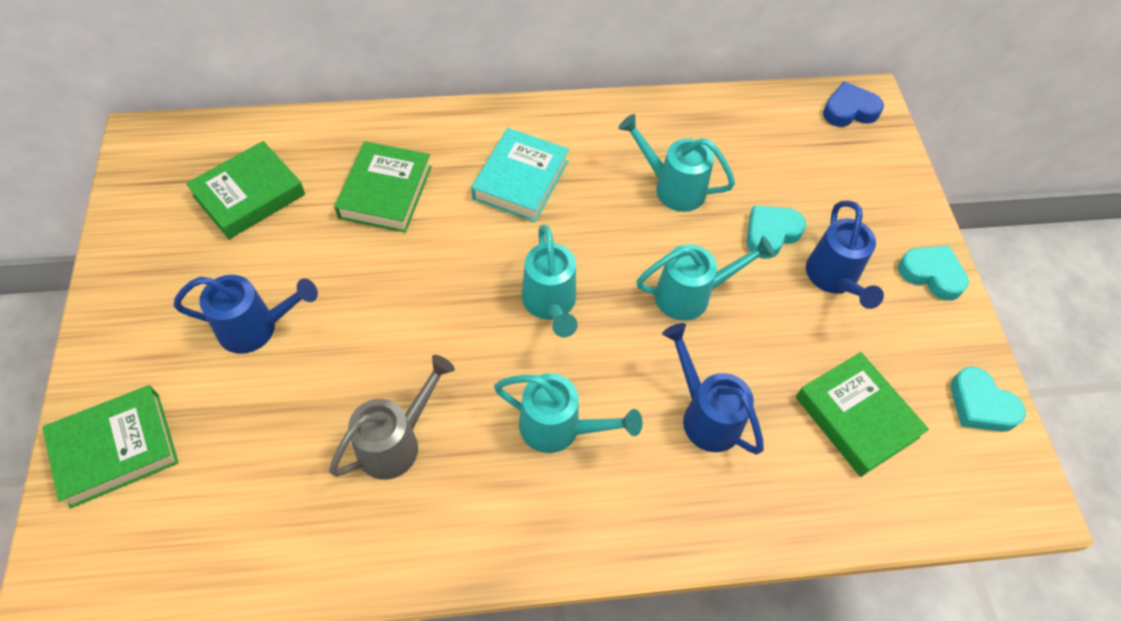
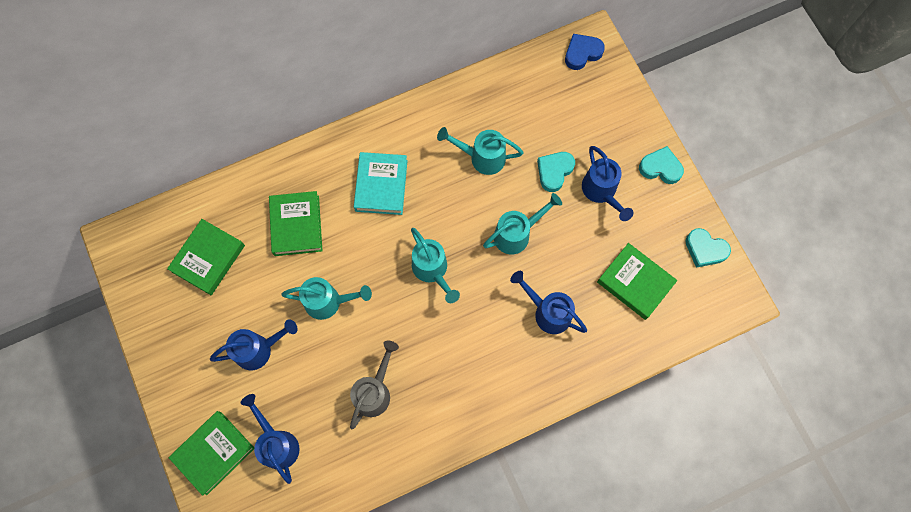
camera: 15 degrees left, 15 degrees up
turquoise watering can [494,373,643,453] -> turquoise watering can moved to [281,277,372,320]
none -> blue watering can [240,394,300,484]

